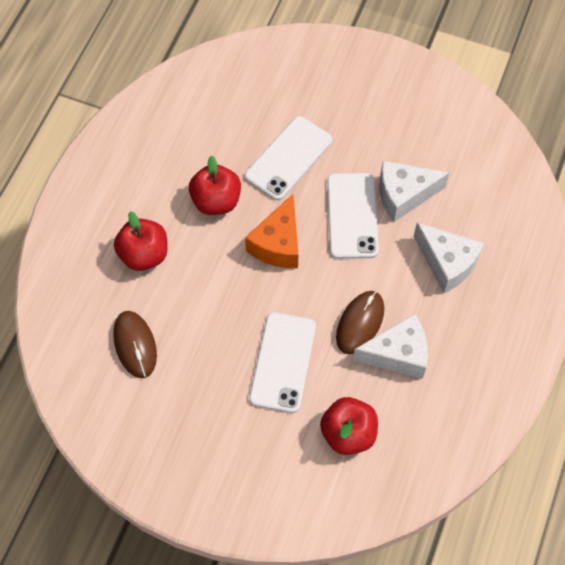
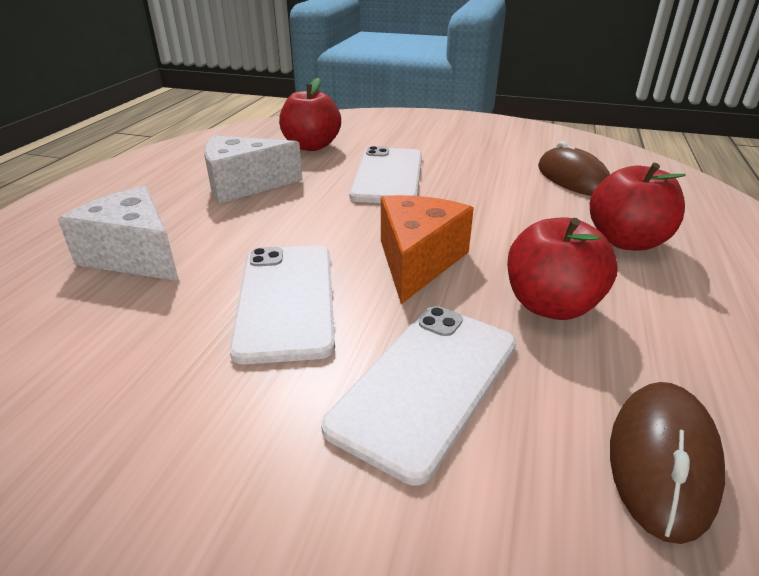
camera: 175 degrees right, 30 degrees down
brown mouse [336,291,384,354] -> brown mouse moved to [610,382,725,544]
white cheese [379,161,449,222] -> none

